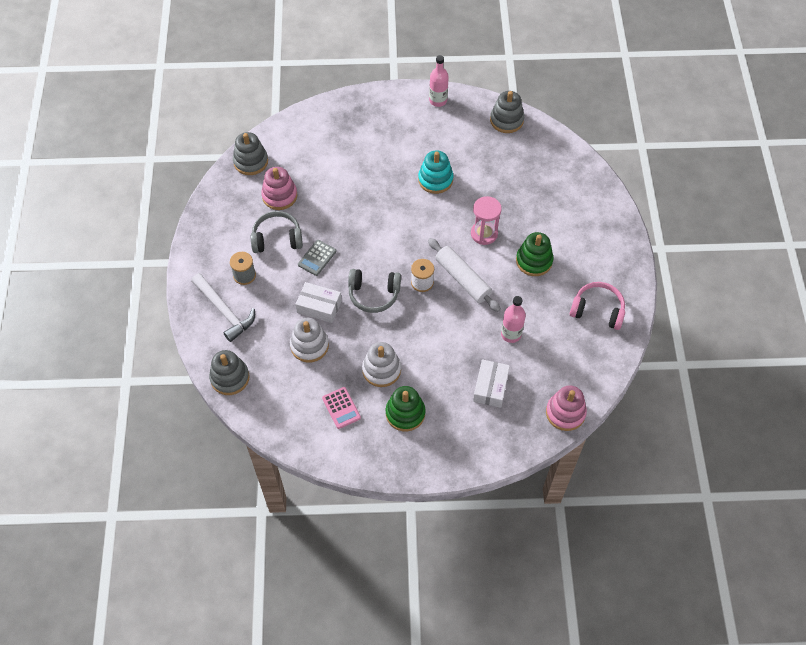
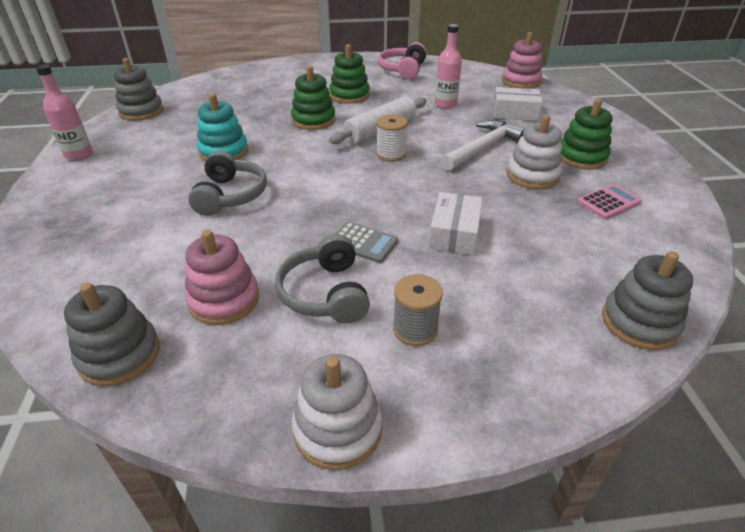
camera: 95 degrees left, 20 degrees down
white hammer [191,273,255,342] -> white hammer moved to [440,120,525,171]
white stacking toy [290,318,329,362] -> white stacking toy moved to [292,354,382,470]
grey headphones [348,269,401,313] -> grey headphones moved to [188,151,267,216]
pink hourglass [471,196,502,245] -> green stacking toy [291,66,336,130]

